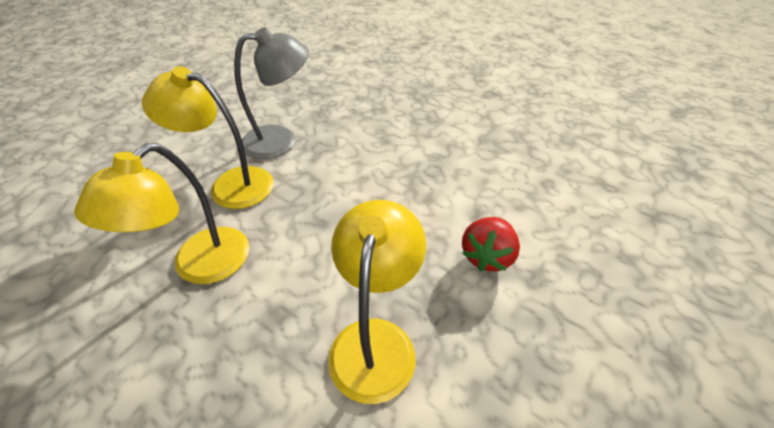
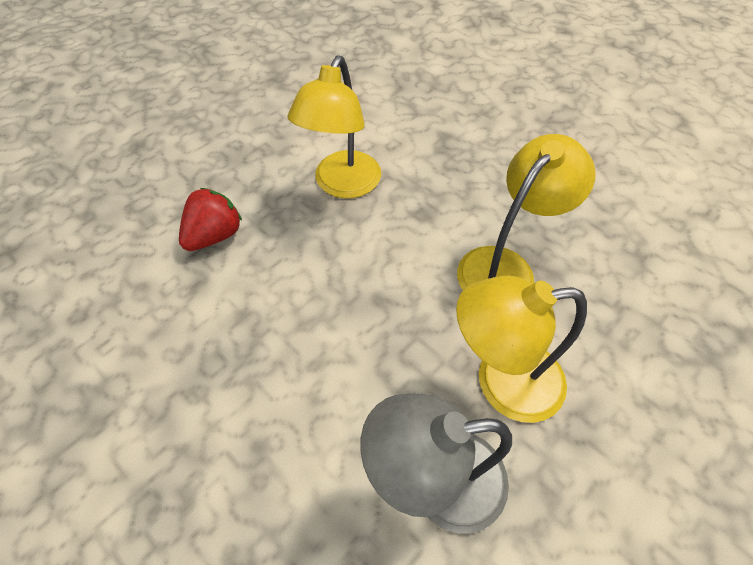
camera: 170 degrees left, 10 degrees up
yellow lamp [142,66,274,209] -> yellow lamp turned 150 degrees clockwise [456,276,587,423]

